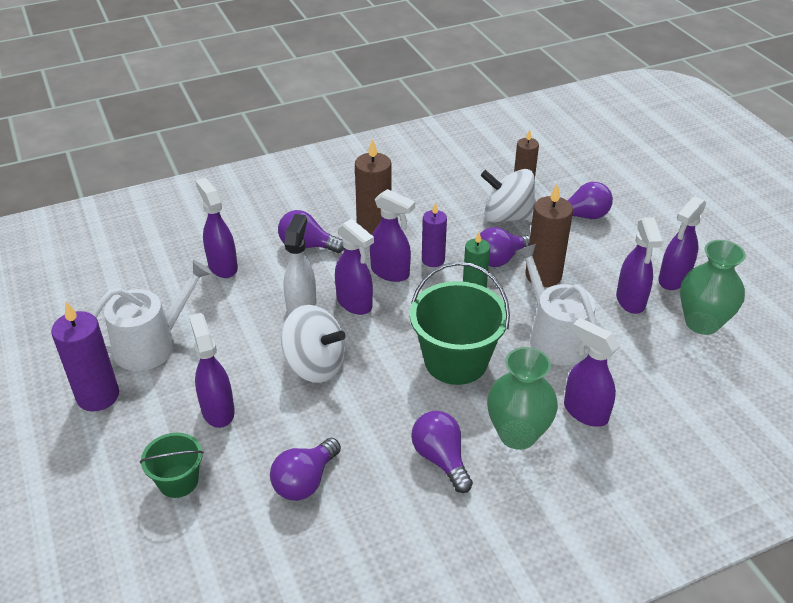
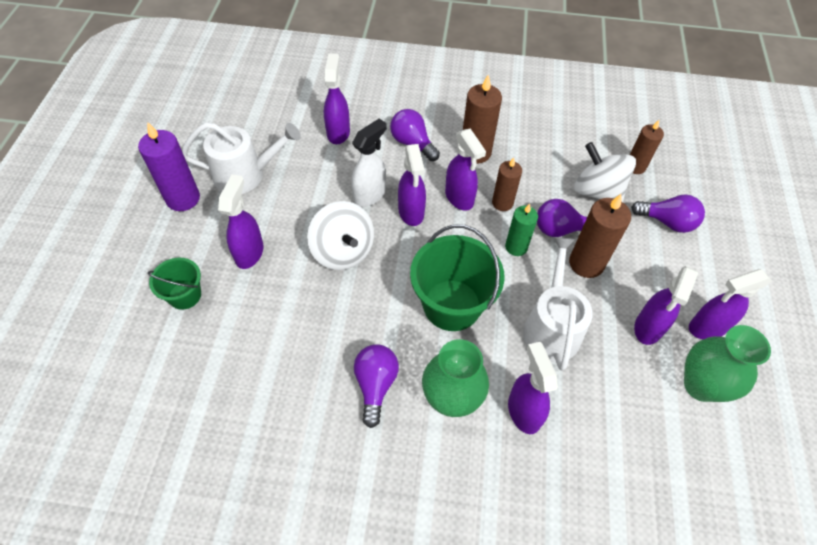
camera: 30 degrees right, 15 degrees up
purple light bulb [270,438,341,501] -> none
purple candle [422,202,447,267] -> brown candle [492,157,522,211]

